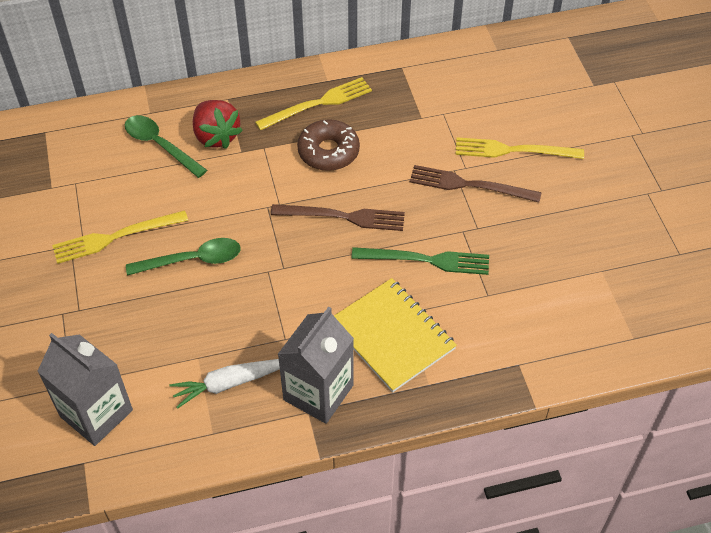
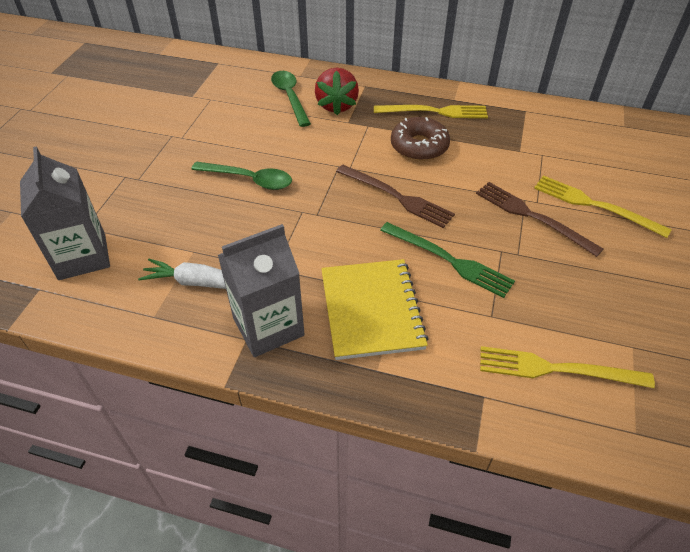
camera: 30 degrees right, 5 degrees down
yellow fork [52,210,188,264] -> yellow fork moved to [480,346,655,388]

